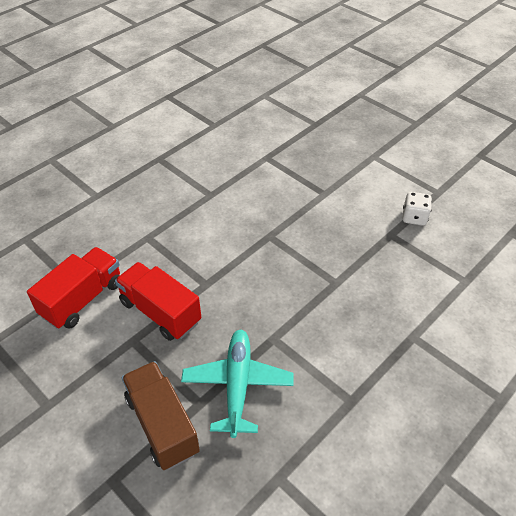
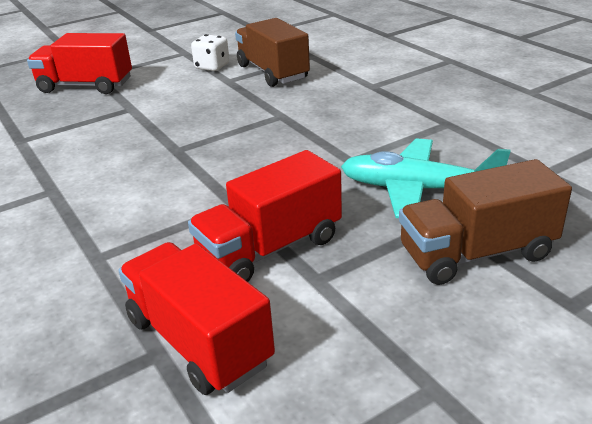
camera: 75 degrees left, 15 degrees down
none -> red truck [27,33,132,94]
none -> brown truck [235,18,310,87]

